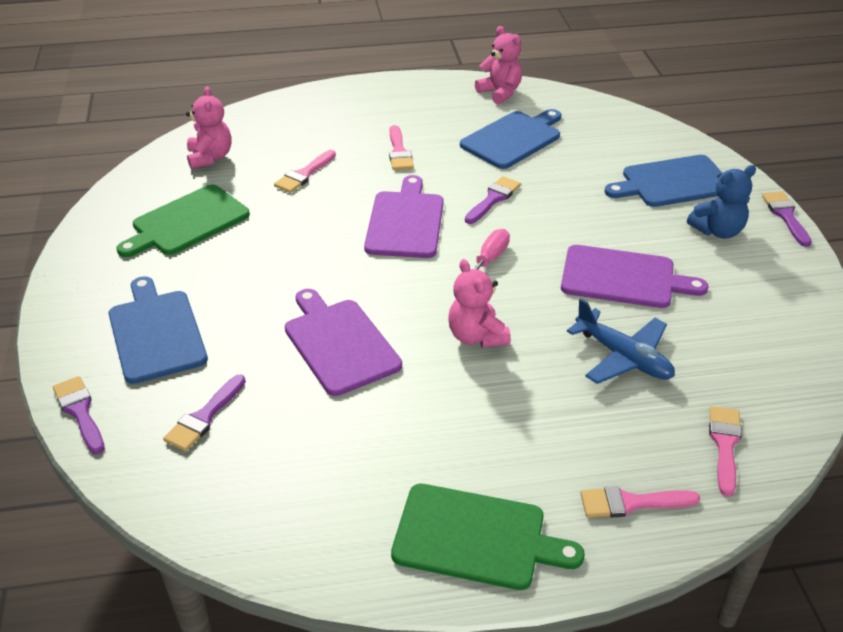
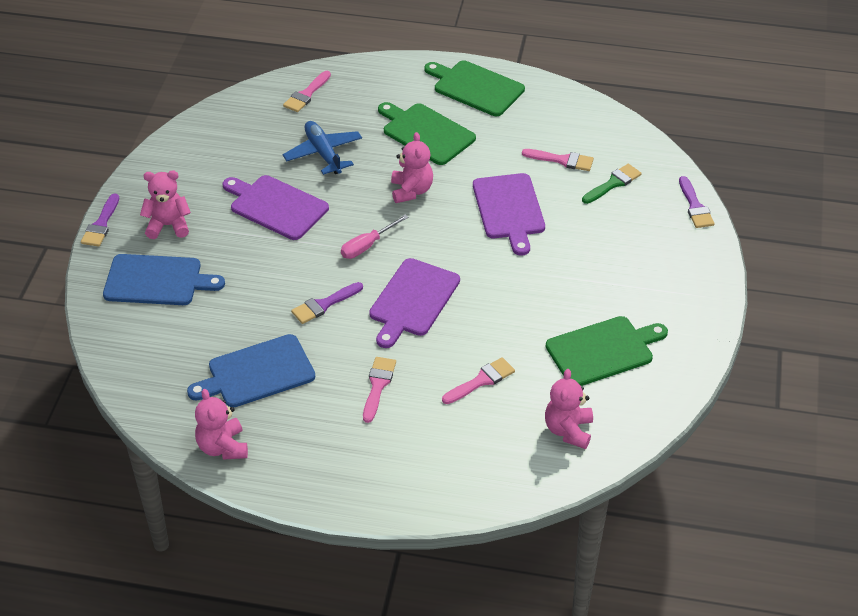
camera: 160 degrees left, 5 degrees up
blue cutting board [109,276,208,384] -> none
purple brush [163,374,246,451] -> green brush [582,164,642,204]
pink brush [580,486,700,518] -> pink brush moved to [522,149,594,171]
blue teddy bear [687,165,756,239] -> pink teddy bear [140,170,191,239]
none -> green cutting board [378,102,476,165]

